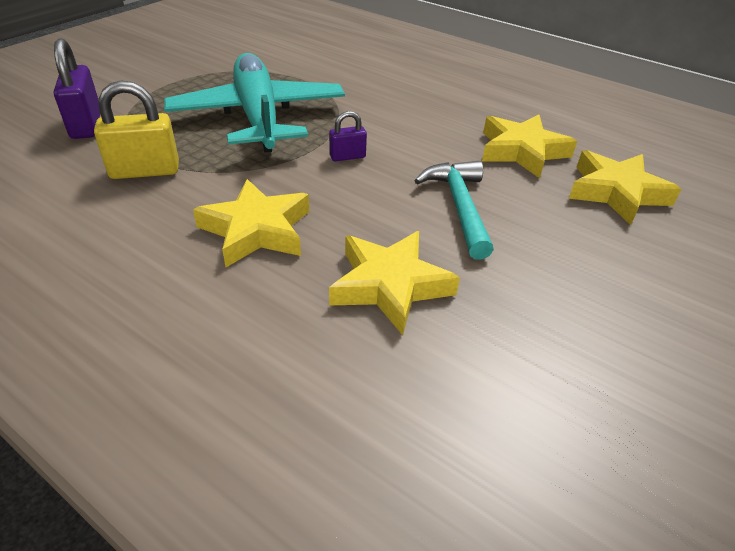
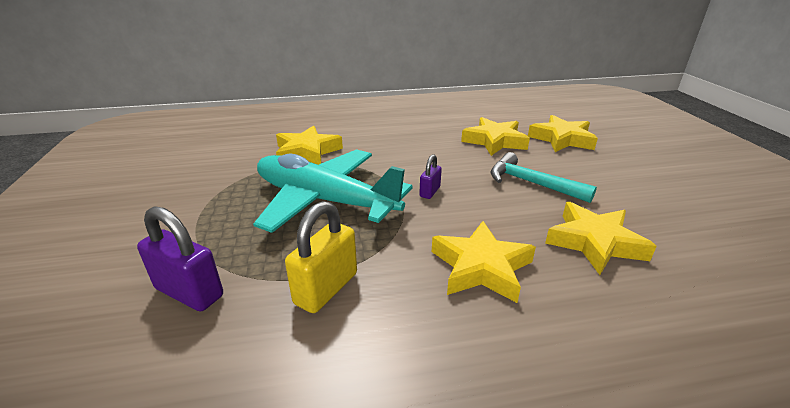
camera: 45 degrees left, 10 degrees down
none -> yellow star [276,125,343,165]

